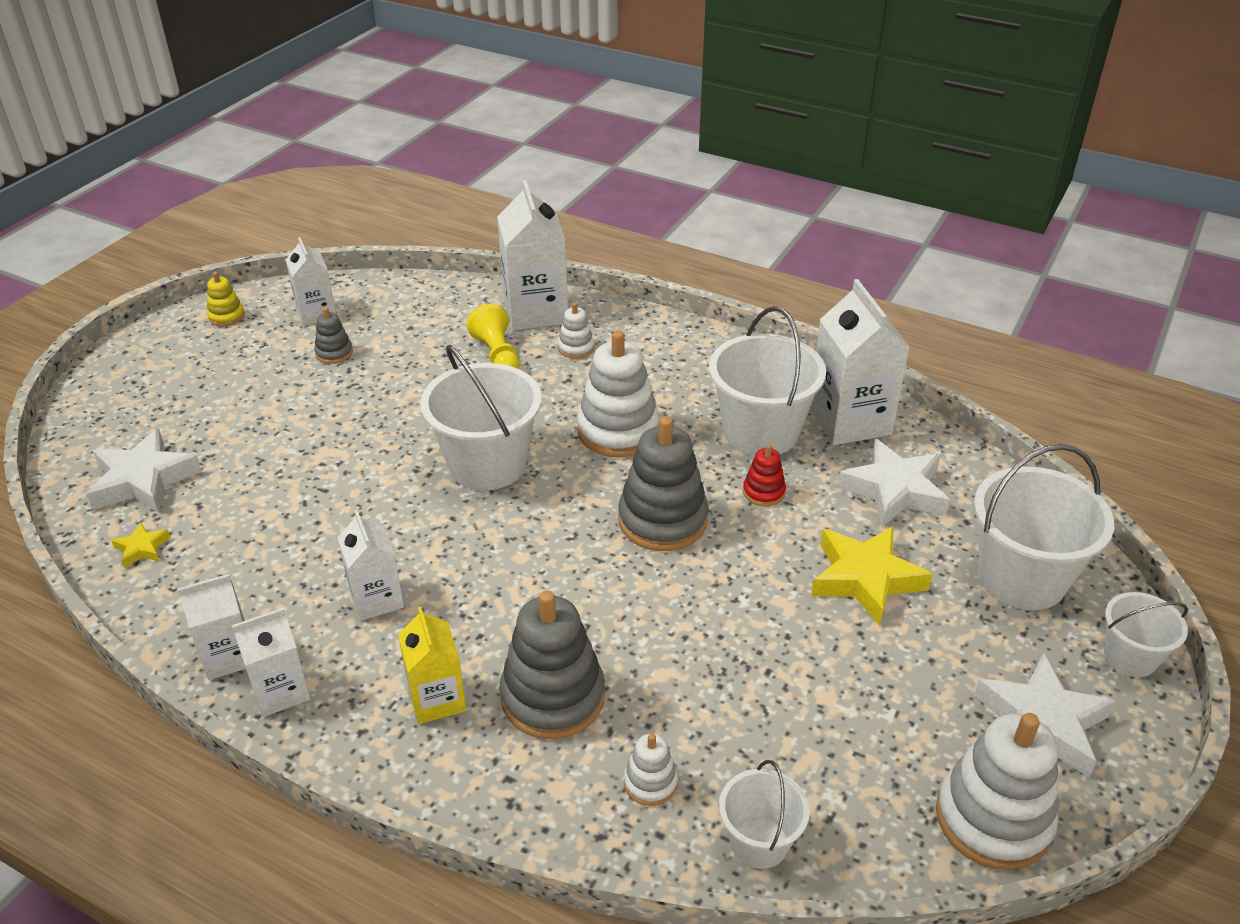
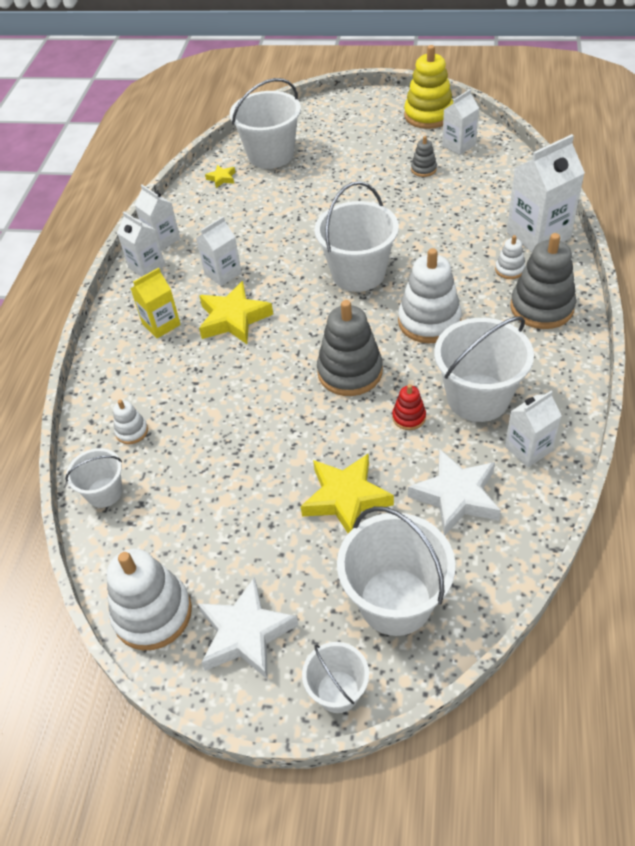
camera: 75 degrees right, 10 degrees up
white star [87,428,202,513] -> white bucket [230,78,301,169]
yellow stacking toy [207,272,245,326] -> yellow stacking toy [404,45,453,129], size x2.05
yellow pawn [466,304,519,369] -> none
grey stacking toy [500,590,605,739] -> grey stacking toy moved to [510,233,576,329]
white carton [810,279,910,445] -> white carton [505,390,562,468], size x0.60
none -> yellow star [199,281,273,344]

